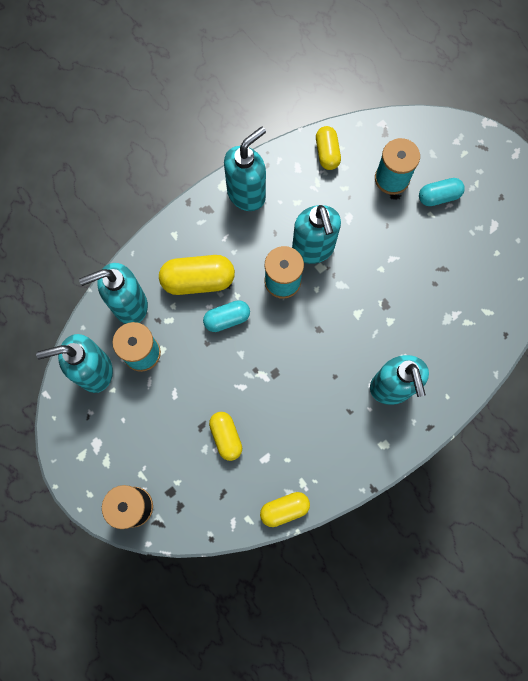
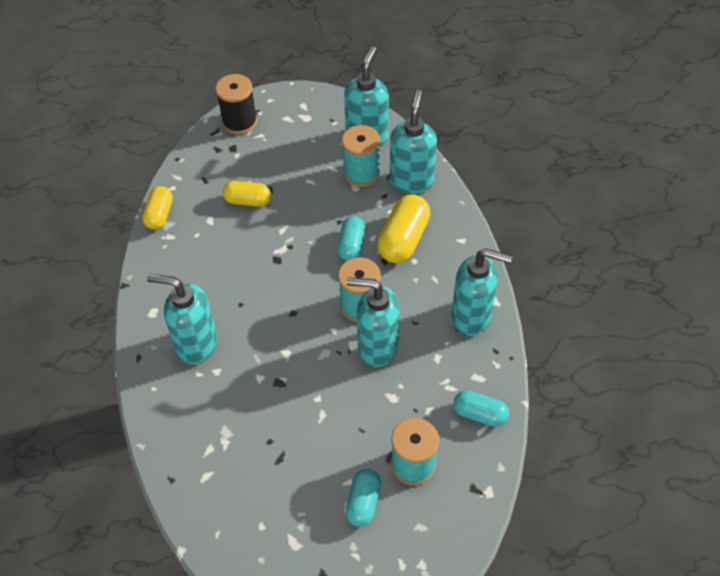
camera: 120 degrees right, 20 degrees down
turquoise soap dispenser [224,127,266,211] -> turquoise soap dispenser turned 60 degrees counterclockwise [451,248,512,336]
yellow capsule [316,126,341,170] -> turquoise capsule [453,390,509,427]

